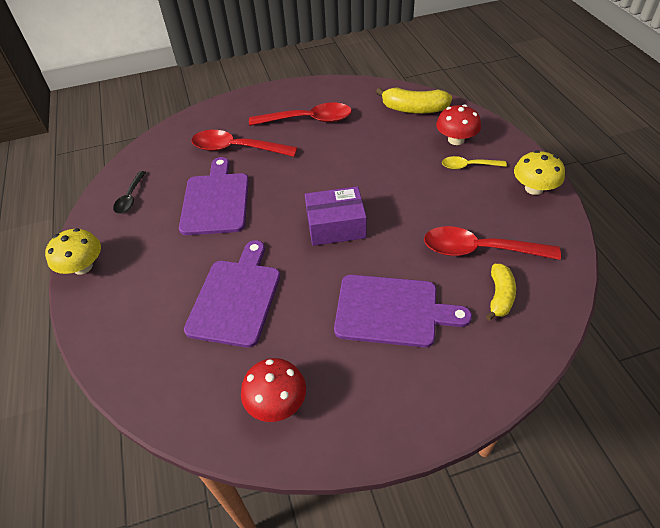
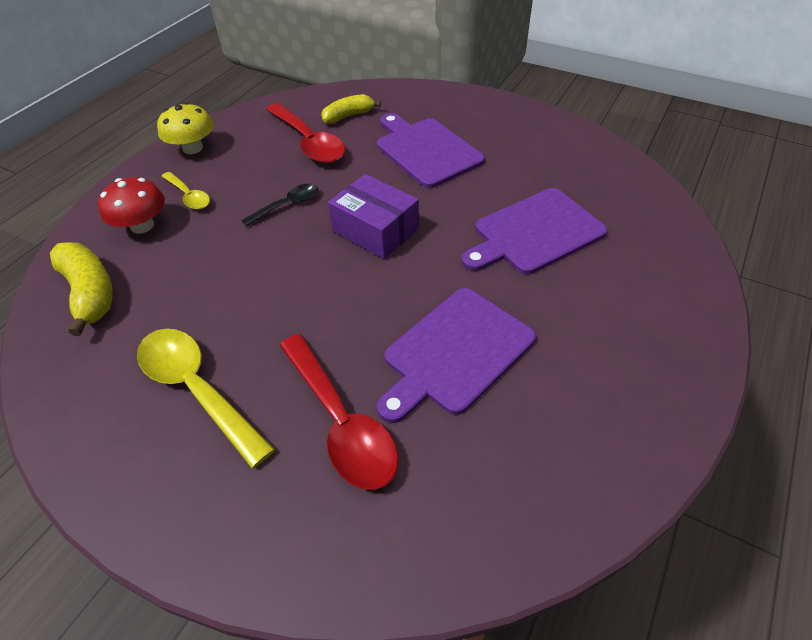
camera: 135 degrees left, 0 degrees up
yellow mushroom [45,228,101,274] -> none
black spoon [113,171,146,214] -> black spoon moved to [241,184,318,227]
red mushroom [241,358,306,422] -> none
red spoon [249,103,352,126] -> yellow spoon [137,329,275,468]

